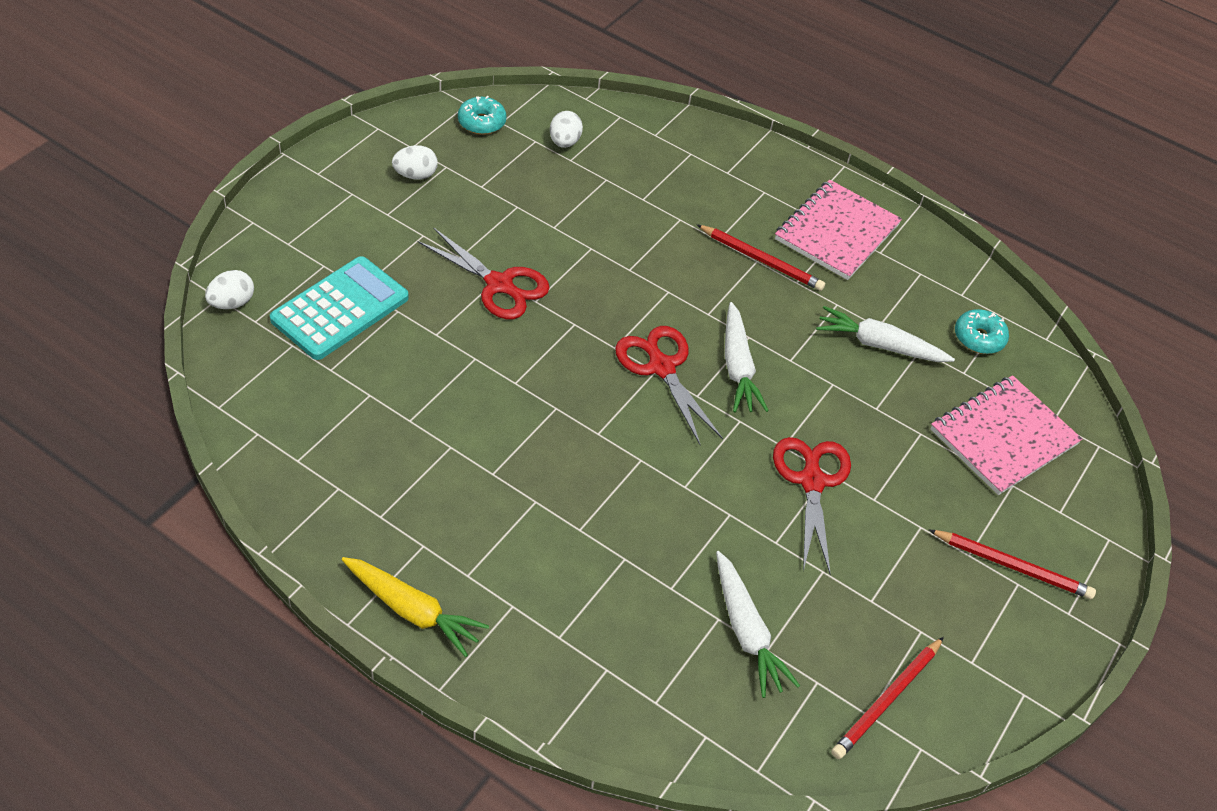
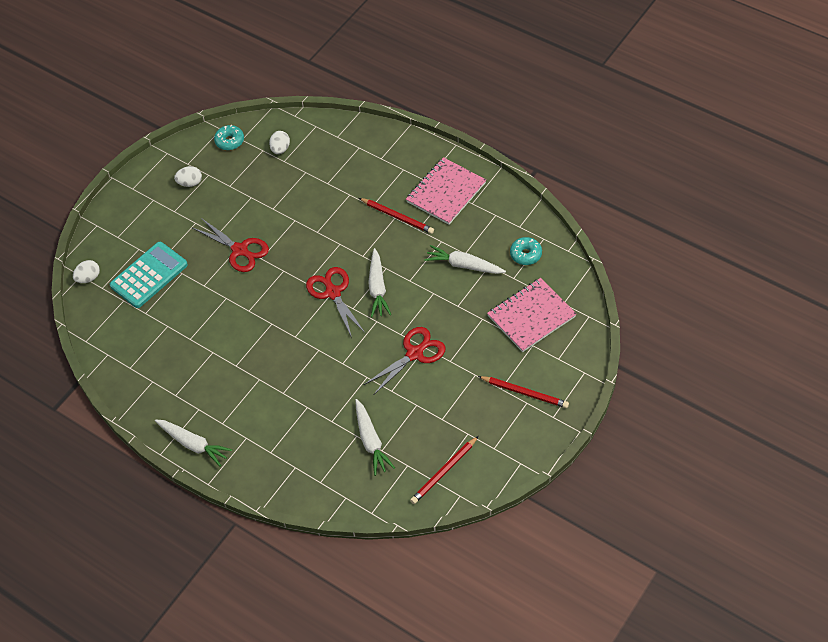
camera: 10 degrees right, 5 degrees up
yellow carrot [342,557,489,657] -> white carrot [155,419,232,467]
red scissors [773,437,851,575] -> red scissors turned 45 degrees clockwise [364,327,446,394]

